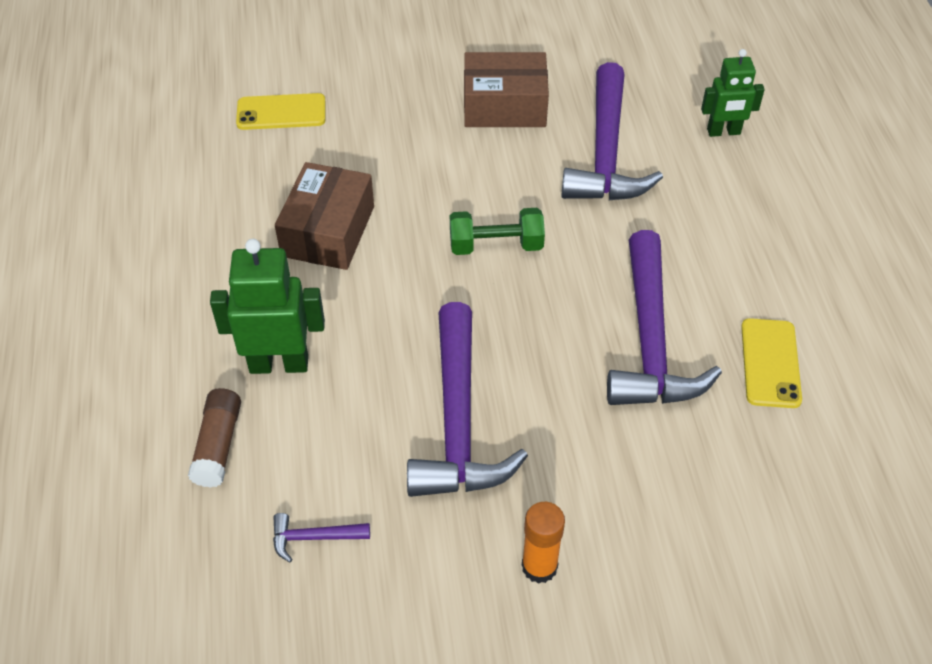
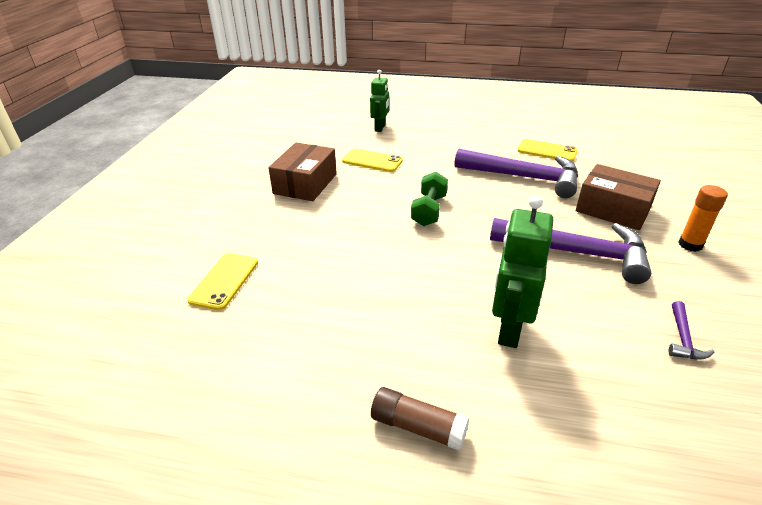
camera: 70 degrees left, 15 degrees down
brown glue stick [188,388,241,488] -> brown glue stick moved to [371,387,469,451]
brown box [275,162,374,270] -> brown box moved to [576,164,661,230]
purple hammer [561,62,663,201] -> yellow phone [342,149,403,172]

